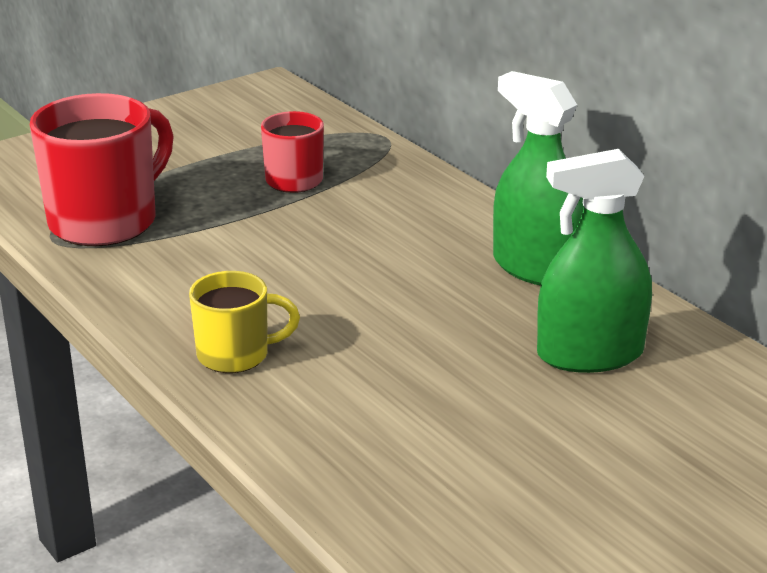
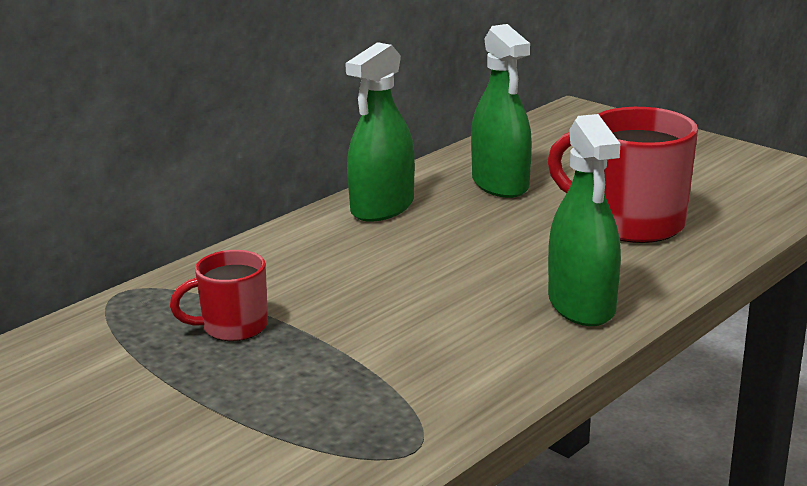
camera: 100 degrees left, 5 degrees down
red mug [30,93,174,246] -> red mug moved to [547,107,698,243]
yellow mug [189,271,300,373] -> green spray bottle [548,114,621,326]

